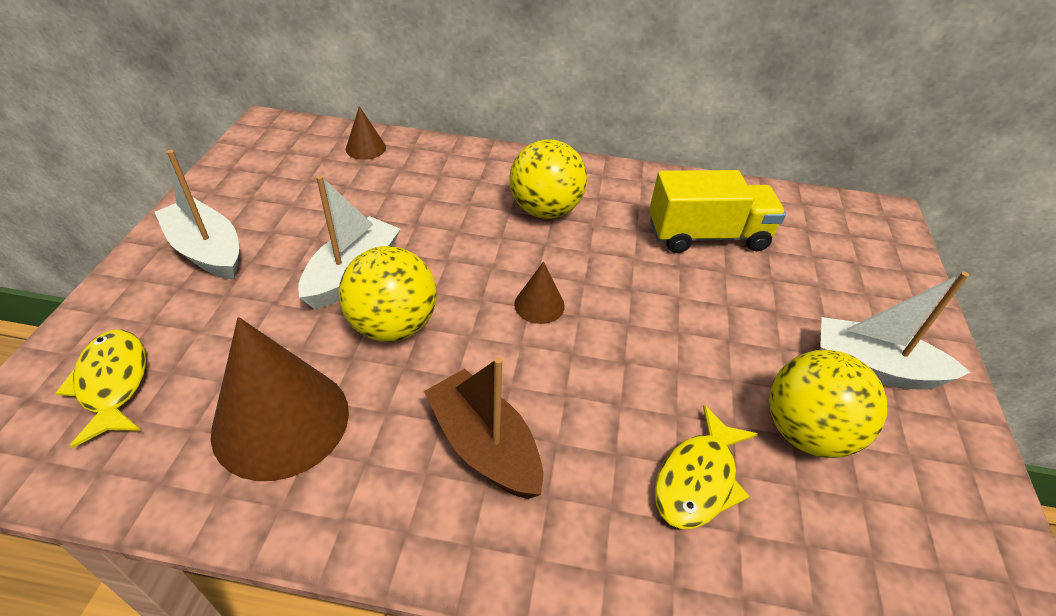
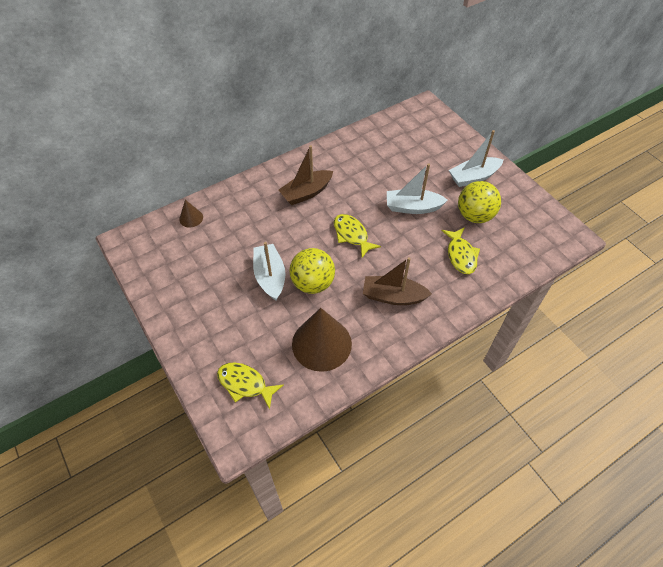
camera: 40 degrees left, 10 degrees up
white boat [155,150,239,280] -> white boat moved to [387,163,448,214]
yellow ball [509,139,587,219] -> brown boat [279,145,333,205]
brown cone [514,262,565,324] -> yellow fish [334,214,381,258]
yellow truck [649,170,786,253] -> none

